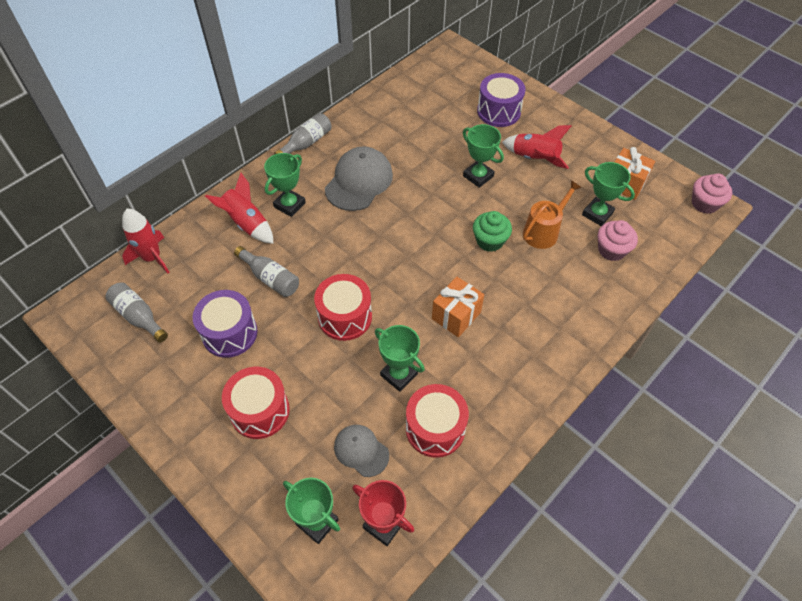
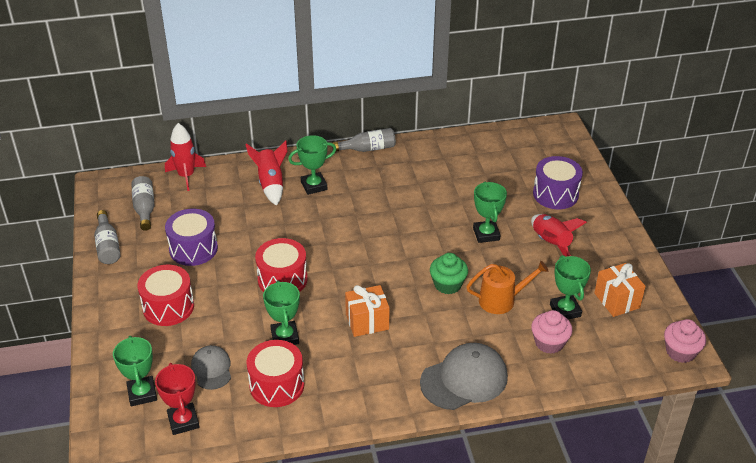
camera: 35 degrees right, 15 degrees down
grey bottle [234,246,299,297] -> grey bottle moved to [94,210,121,264]
grey cap [325,146,393,211] -> grey cap moved to [420,343,508,410]

